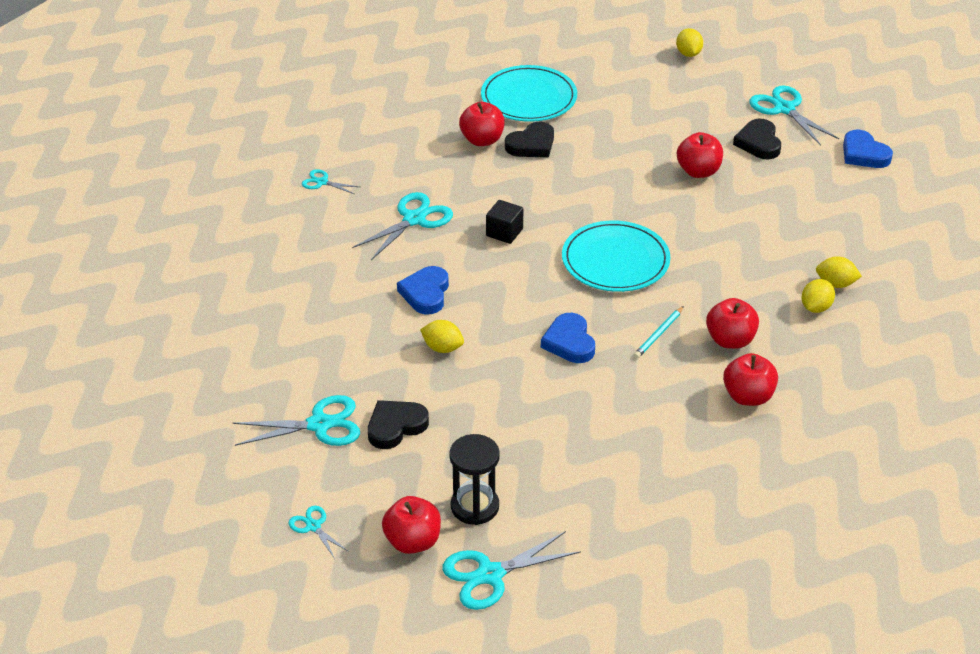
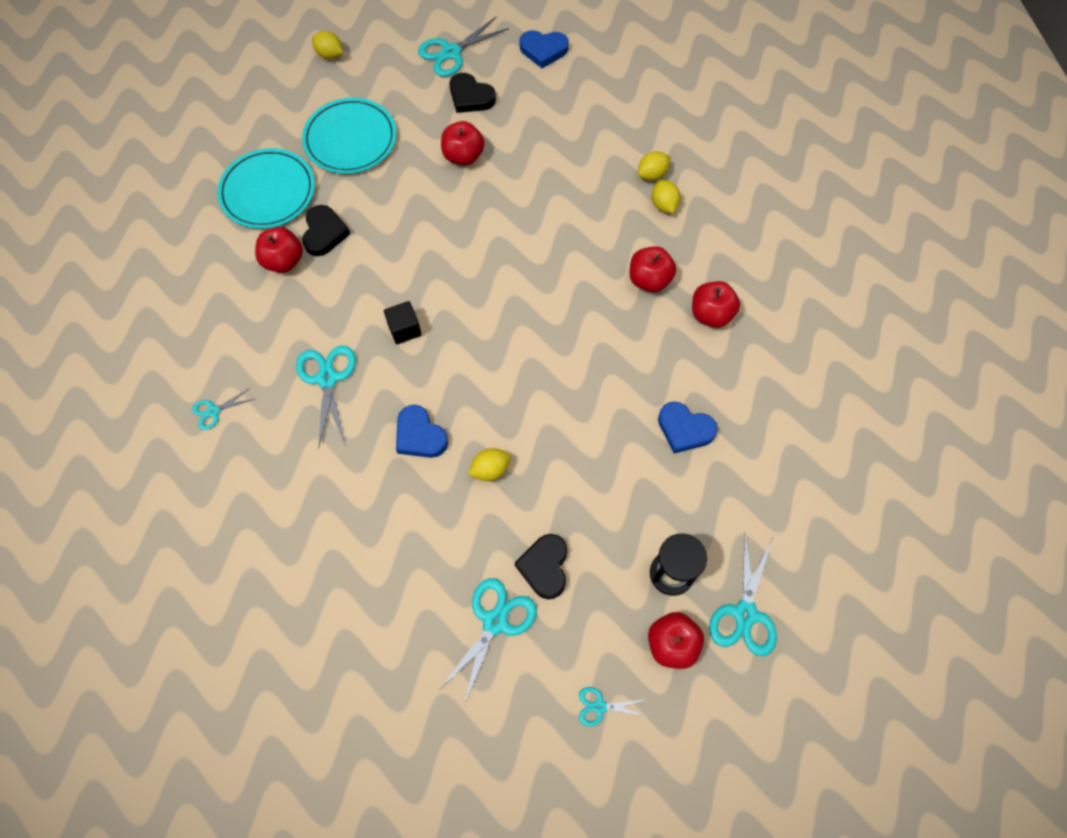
camera: 50 degrees left, 25 degrees up
blue heart [541,313,595,363] -> blue heart moved to [658,402,718,453]
turquoise plate [562,221,671,292] -> turquoise plate moved to [302,98,396,174]
turquoise pencil [634,306,684,358] -> none
turquoise scissors [749,86,839,146] -> turquoise scissors turned 45 degrees counterclockwise [418,17,509,77]

